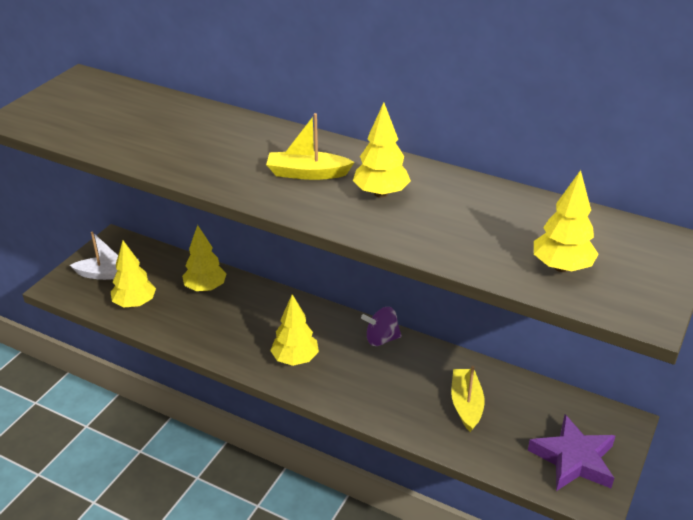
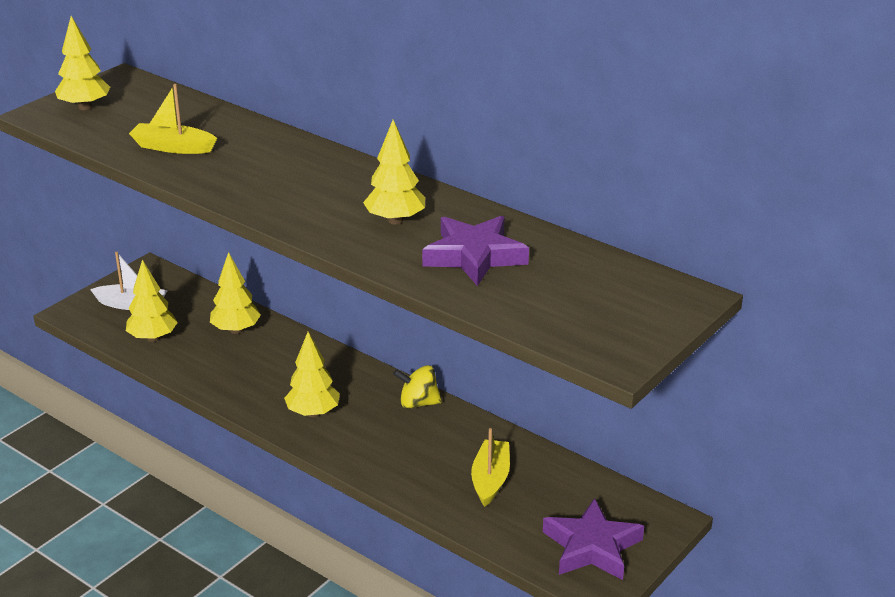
camera: 10 degrees right, 5 degrees down
yellow boat [266,113,354,180] -> yellow boat moved to [129,84,217,154]
purple spinning top [361,307,402,346] -> yellow spinning top [393,365,442,409]
yellow tree [534,170,599,272] -> yellow tree moved to [55,16,110,110]
none -> purple star [422,216,529,286]

